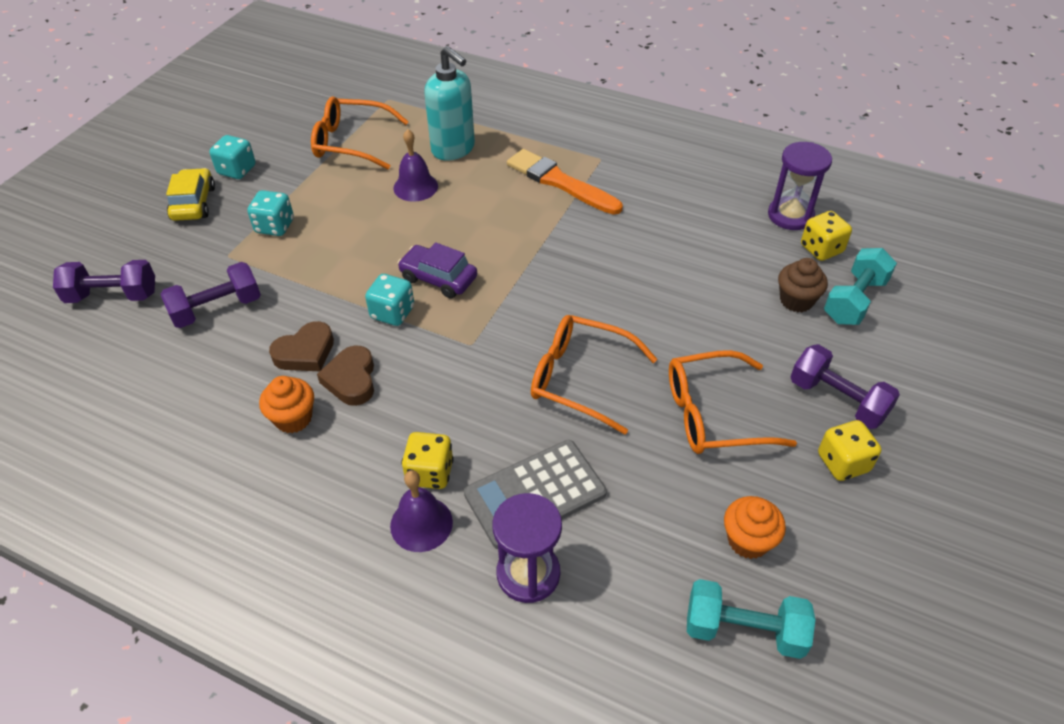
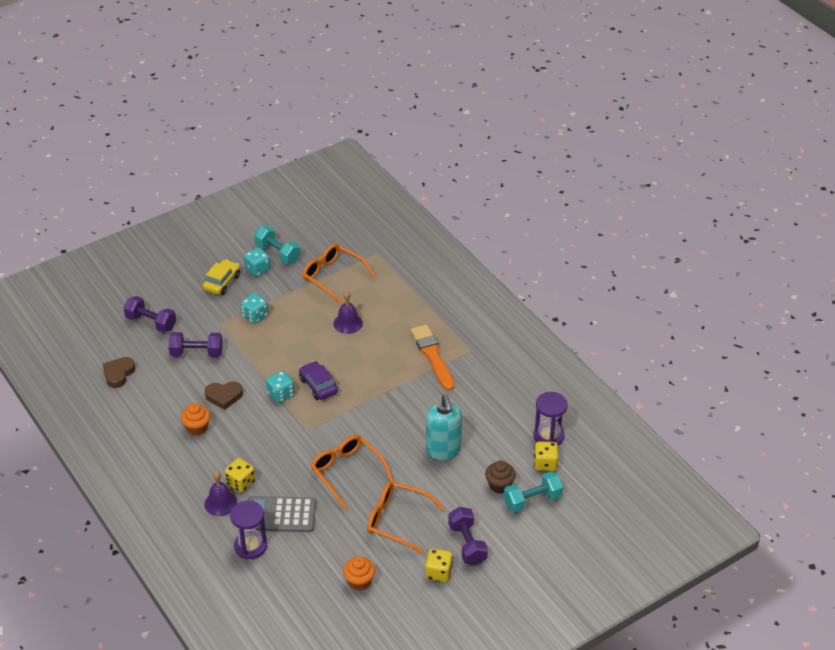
camera: 30 degrees right, 5 degrees down
brown heart [317,345,374,406] -> brown heart moved to [103,357,135,388]
turquoise soap dispenser [424,46,475,161] -> turquoise soap dispenser moved to [426,395,462,460]
turquoise dumbbell [687,579,815,659] -> turquoise dumbbell moved to [254,226,300,264]

